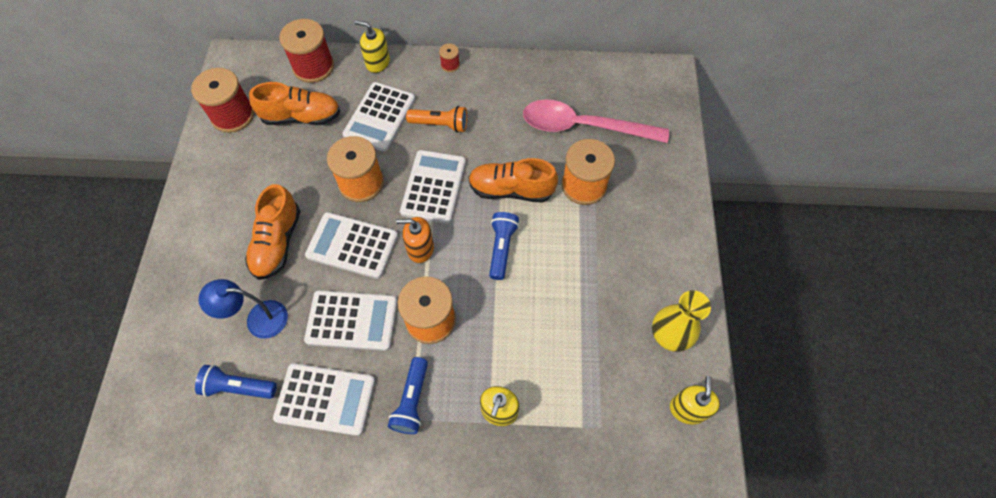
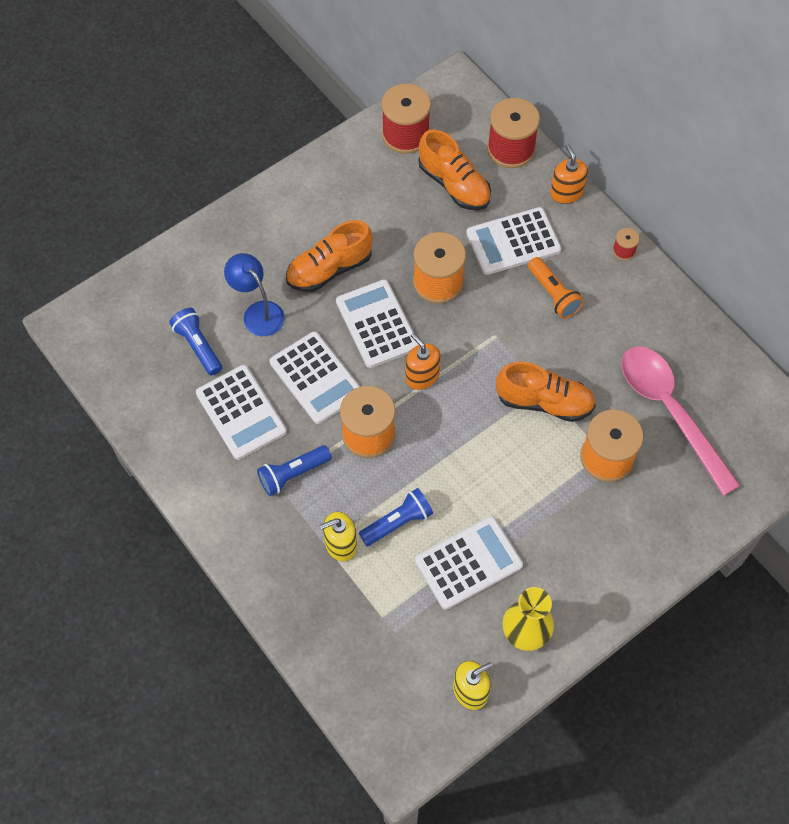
camera: 50 degrees right, 0 degrees up
yellow soap dispenser [355,21,390,73] -> orange soap dispenser [550,144,588,204]
white calculator [400,150,466,224] -> white calculator moved to [415,516,523,610]
orange shoe [468,158,558,203] -> orange shoe turned 135 degrees clockwise [496,361,596,422]
blue flashlight [489,212,519,280] -> blue flashlight moved to [359,488,433,546]

